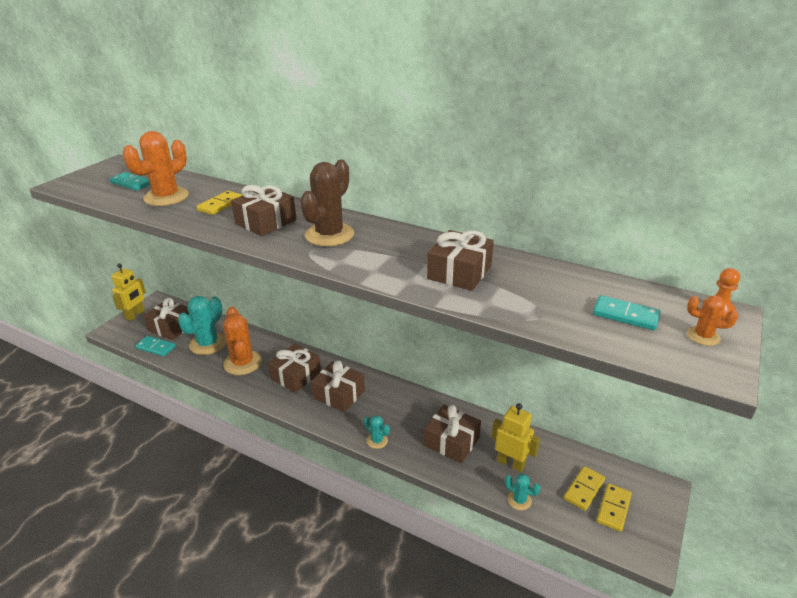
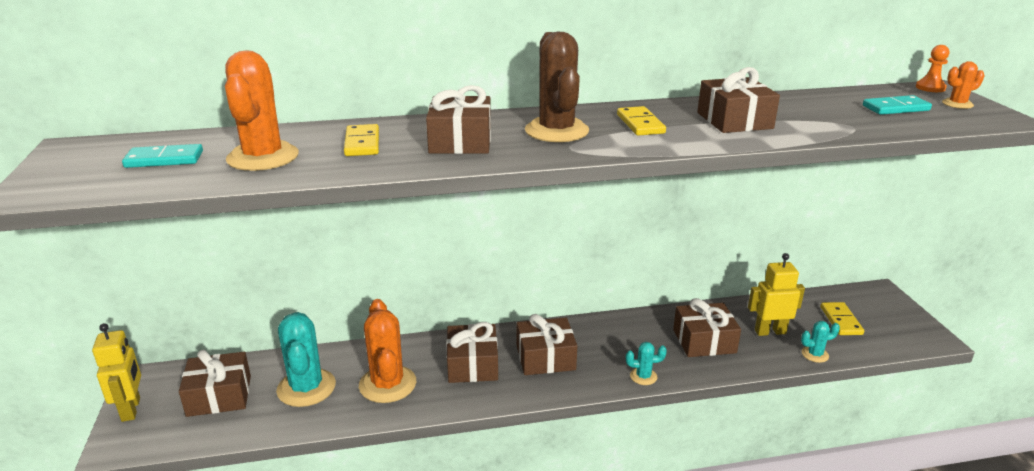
camera: 40 degrees left, 5 degrees down
turquoise domino [135,336,176,356] -> none
orange cactus [223,307,262,375] -> orange cactus turned 45 degrees clockwise [359,299,416,403]
yellow domino [596,483,632,532] -> yellow domino moved to [617,106,666,136]

